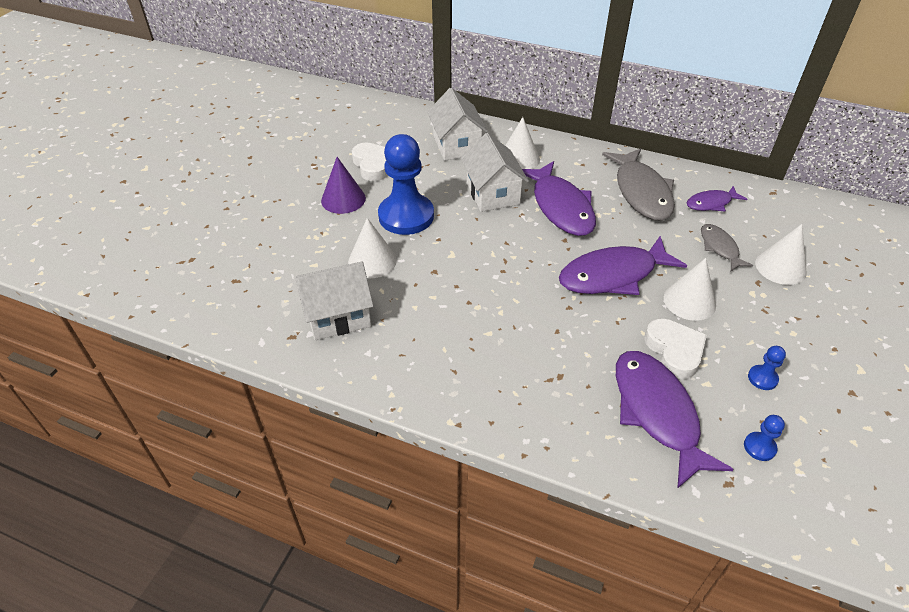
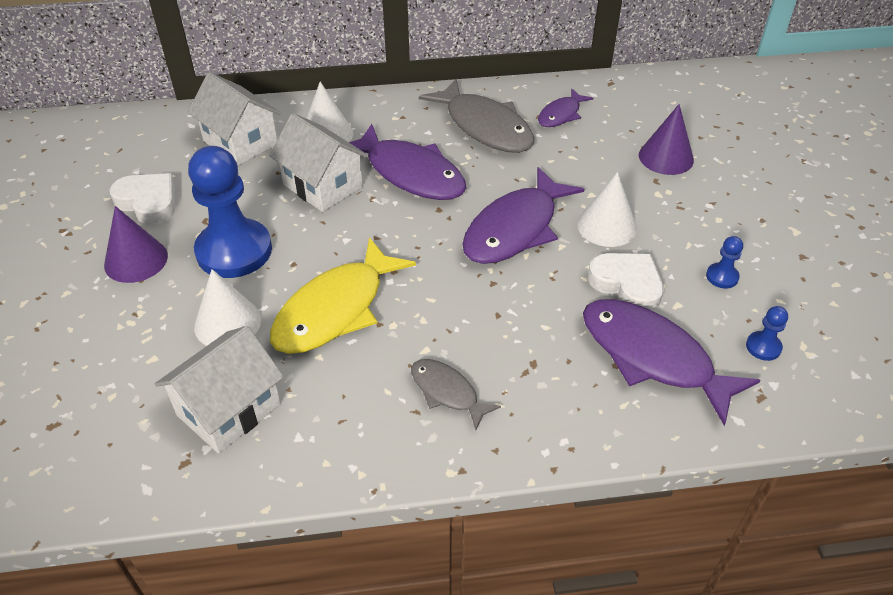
camera: 30 degrees left, 0 degrees up
grey fish [701,224,753,271] -> grey fish moved to [411,359,501,430]
white cone [755,224,807,285] -> purple cone [639,104,694,175]
none -> yellow fish [270,237,416,354]

